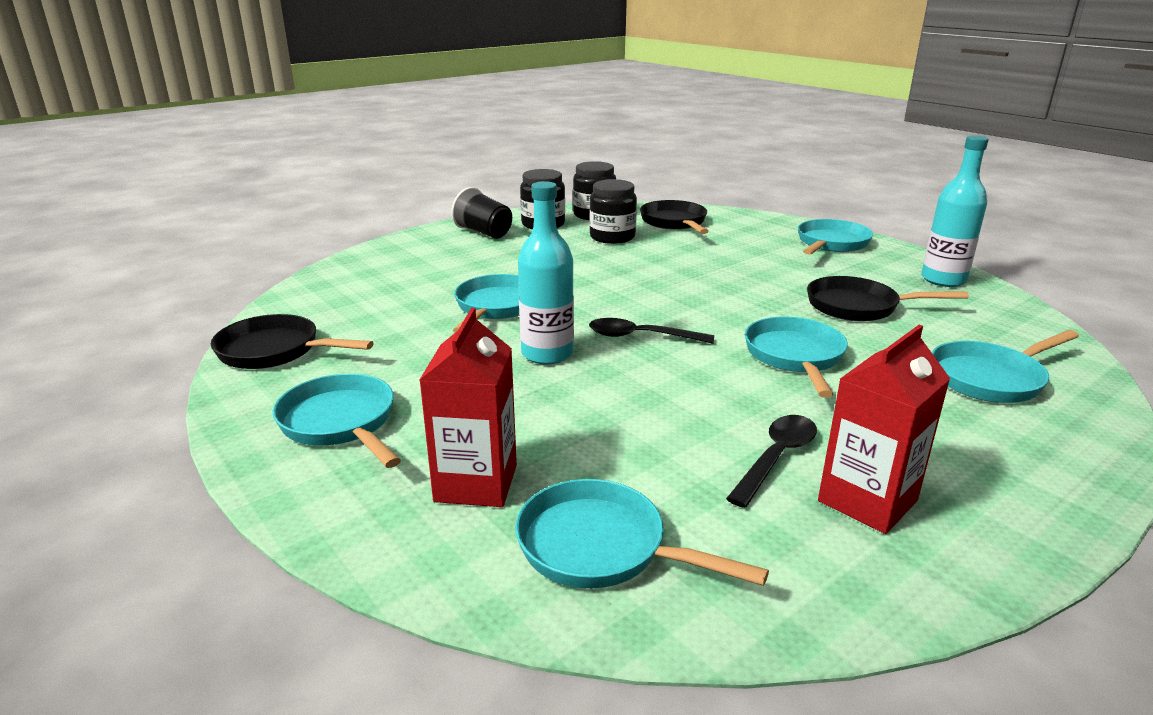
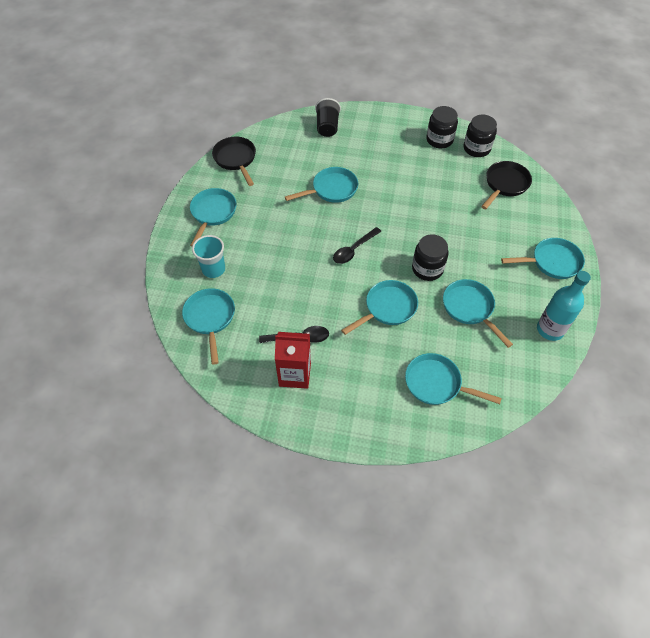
camera: 50 degrees right, 30 degrees up
red carton [420,308,517,507] -> turquoise cup [192,235,225,278]
black cup [451,187,512,238] -> black cup moved to [315,98,341,137]
turquoise bottle [518,181,574,364] -> none
black spoon [589,318,714,344] -> black spoon turned 105 degrees counterclockwise [333,227,382,264]
black jar [590,179,637,244] -> black jar moved to [412,234,449,281]
black pan [807,276,969,321] -> turquoise pan [443,279,513,348]

